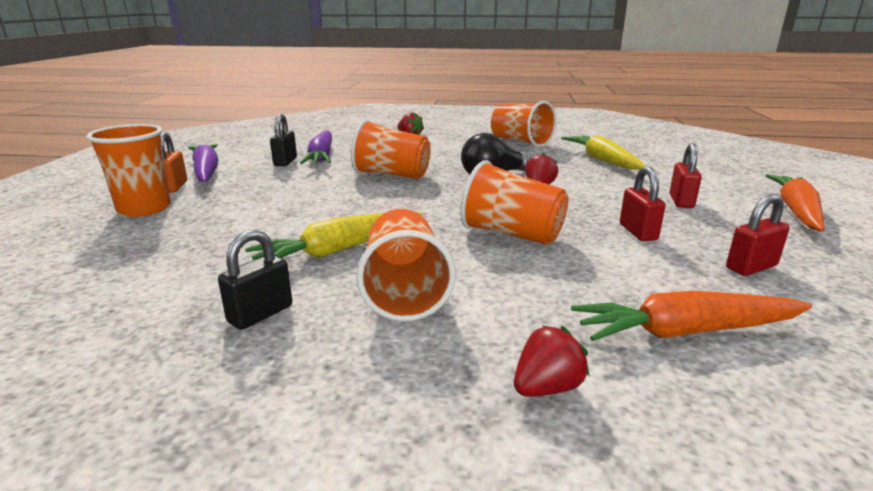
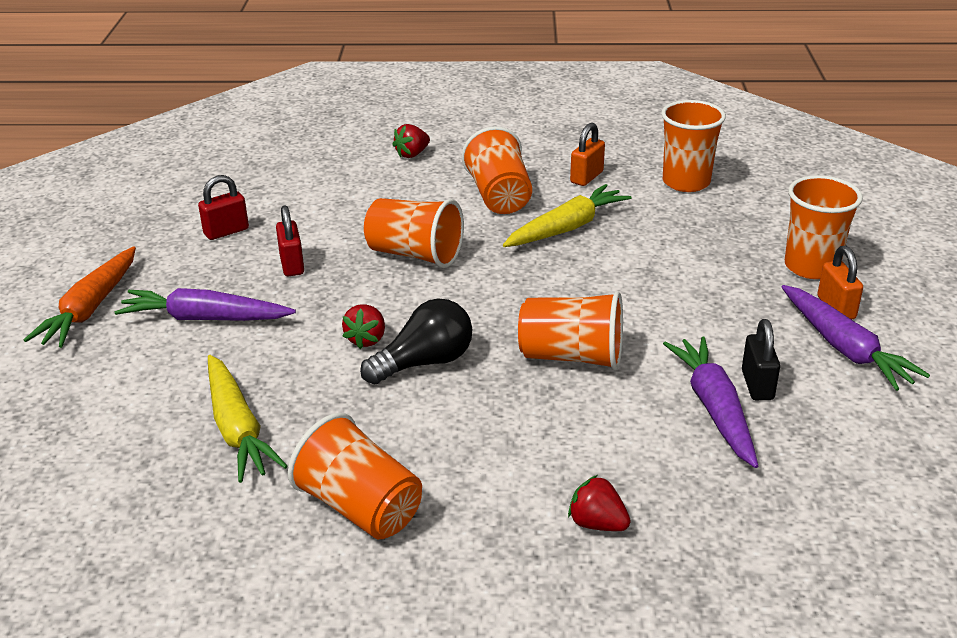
camera: 175 degrees right, 10 degrees up
black padlock [218,230,292,330] -> orange padlock [570,123,605,186]
orange carrot [571,291,812,341] -> none
red padlock [670,143,702,208] -> purple carrot [115,288,296,321]
none -> orange cup [661,100,726,192]

